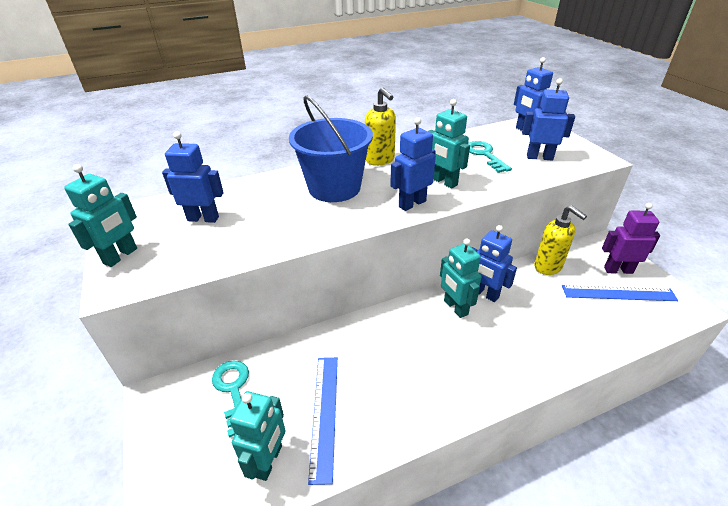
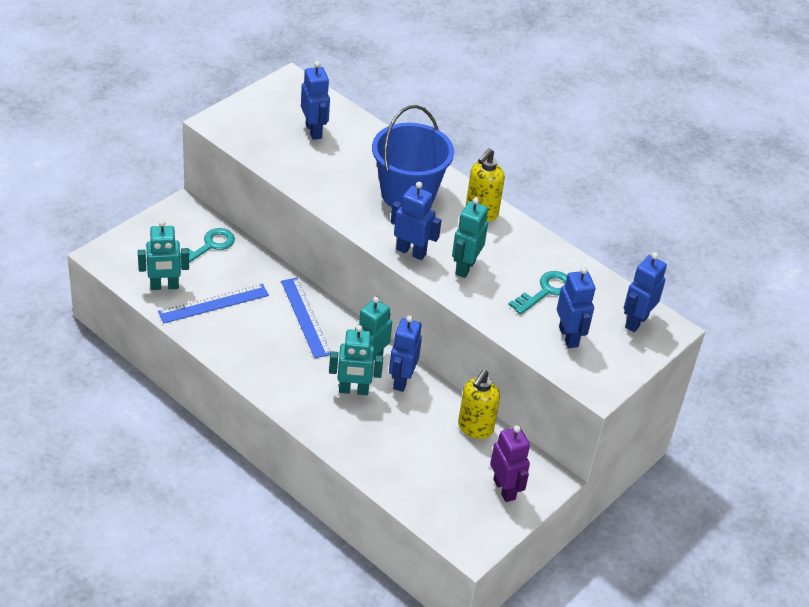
camera: 60 degrees right, 5 degrees up
turquoise robot [64,164,137,267] -> turquoise robot moved to [329,325,383,395]
blue ruler [562,285,679,301] -> blue ruler moved to [281,278,331,358]

